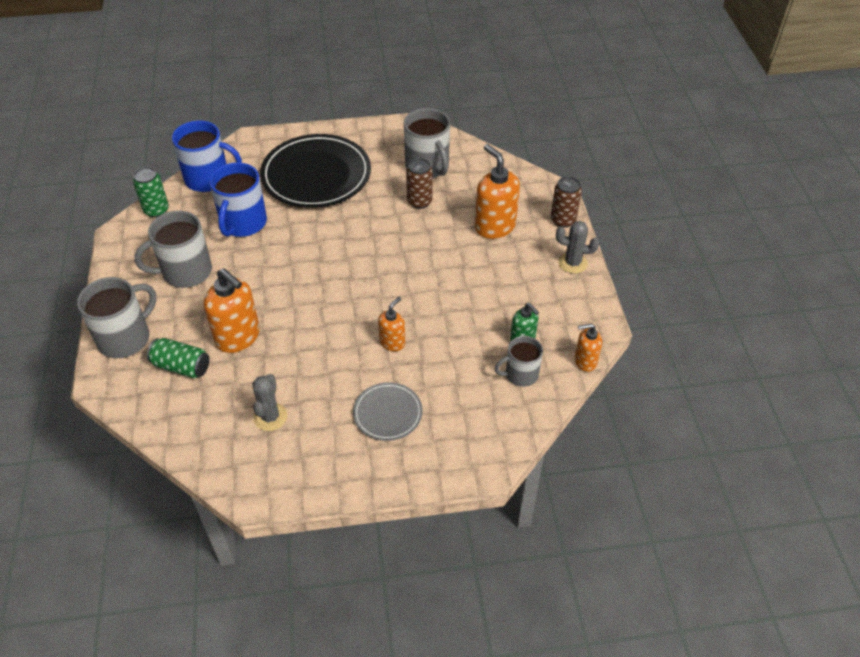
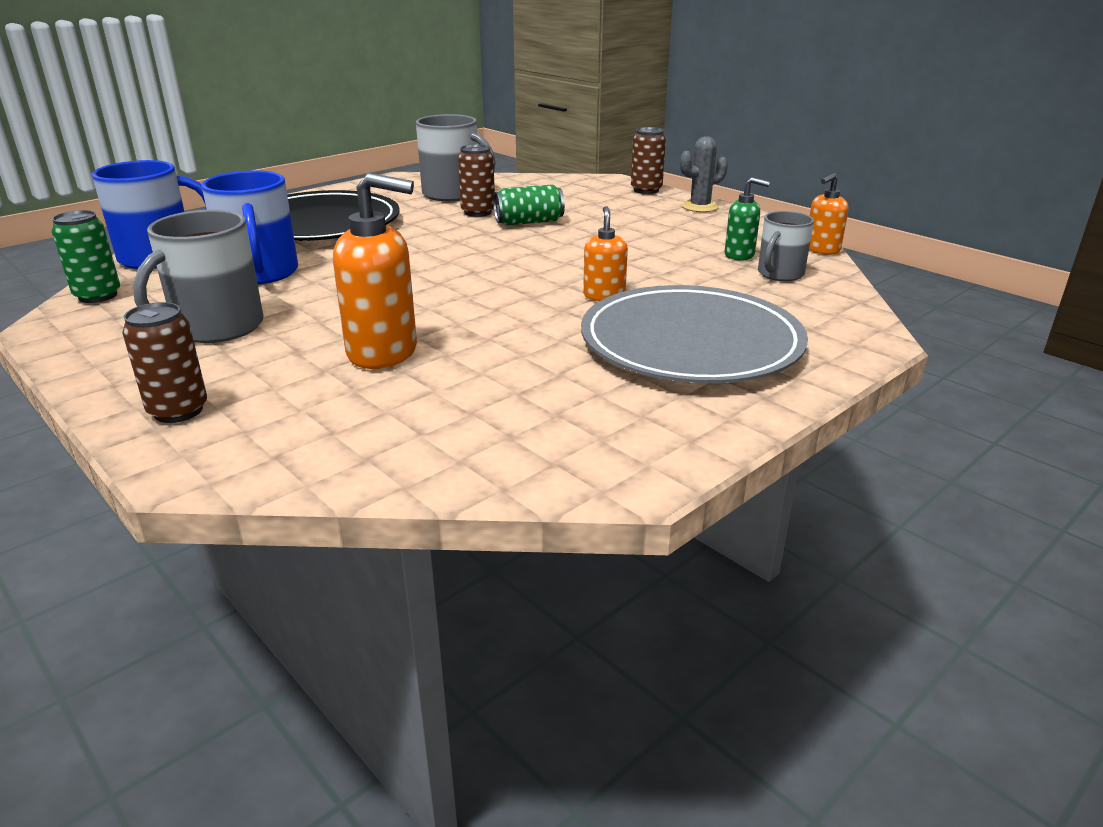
camera: 35 degrees left, 20 degrees down
grey mug [77,277,157,358] -> brown can [122,302,207,423]
green can [147,338,210,378] -> green can moved to [493,184,565,225]
grey cactus [252,374,287,431] -> none
grey plate [353,382,423,441] -> grey plate [581,285,808,383], size x1.99
orange soap dispenser [475,144,520,239] -> none

